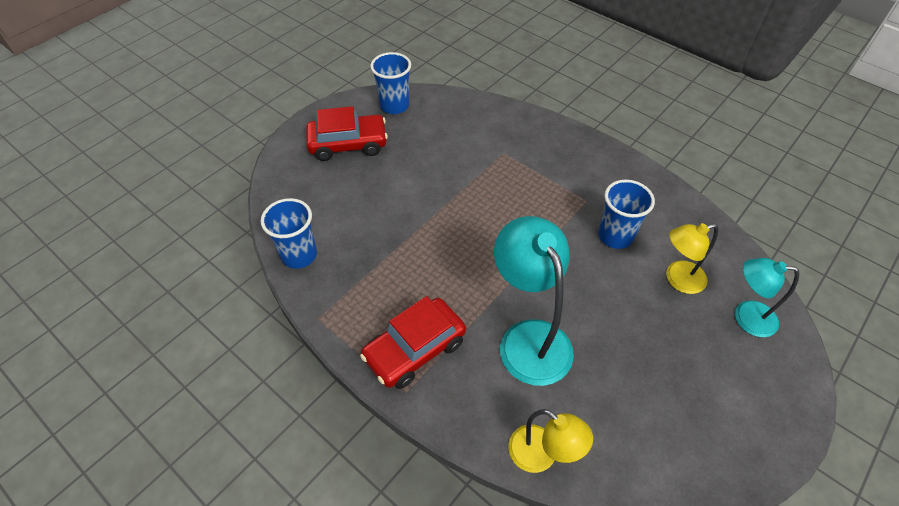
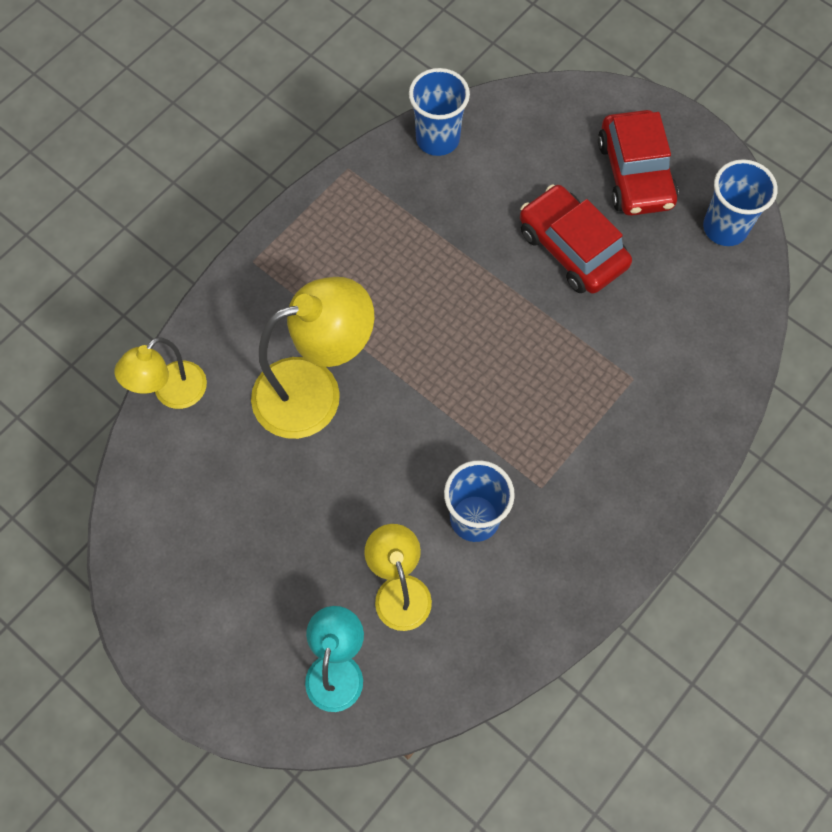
camera: 90 degrees right, 15 degrees up
red car [360,296,466,389] -> red car moved to [520,184,632,294]
turquoise lamp [494,216,574,386] -> yellow lamp [251,277,374,439]

